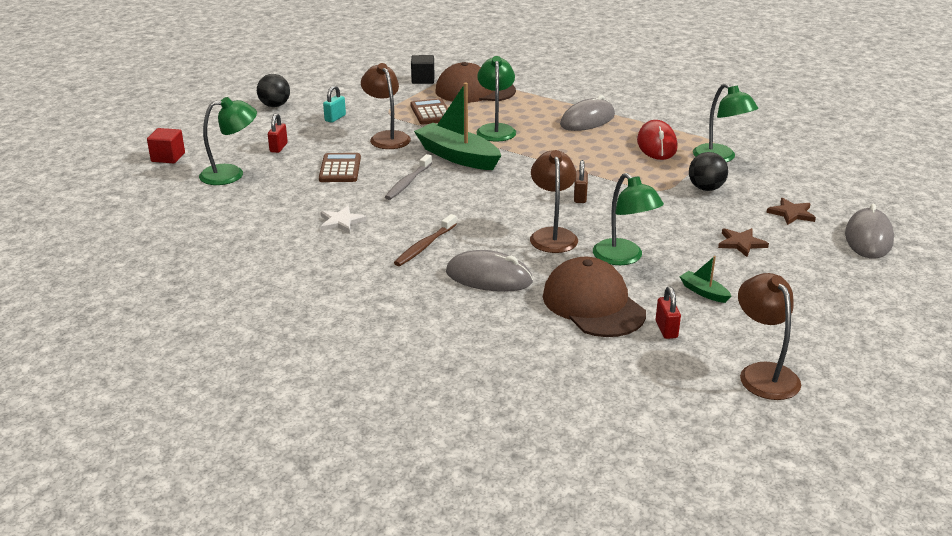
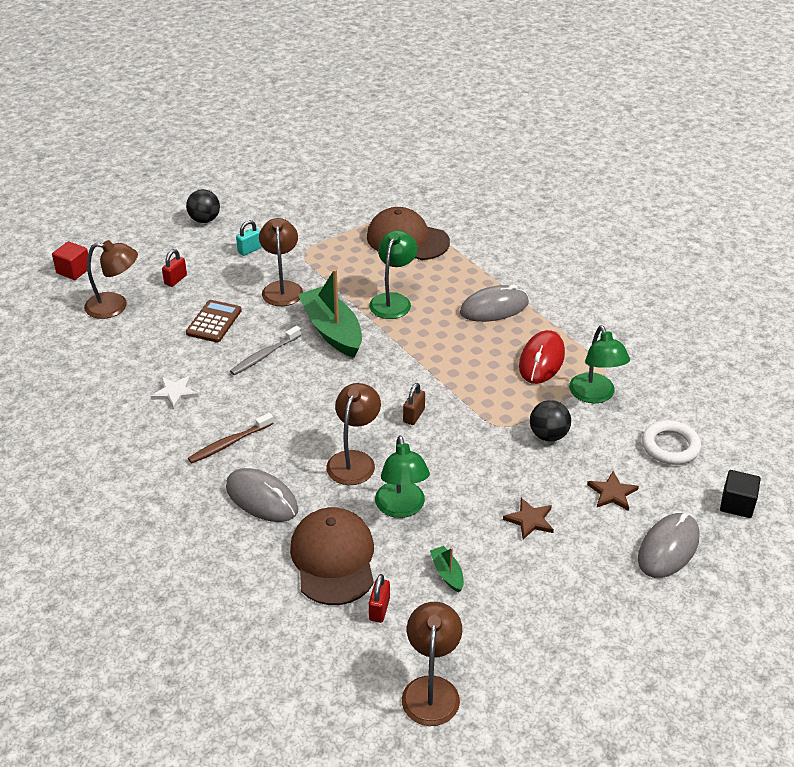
camera: 20 degrees right, 10 degrees up
green lamp [199,97,257,185] -> brown lamp [84,240,138,319]
brown calculator [410,98,448,125] -> none
black cube [411,55,434,84] -> black cube moved to [720,470,761,518]
none -> white ring [642,420,701,465]

